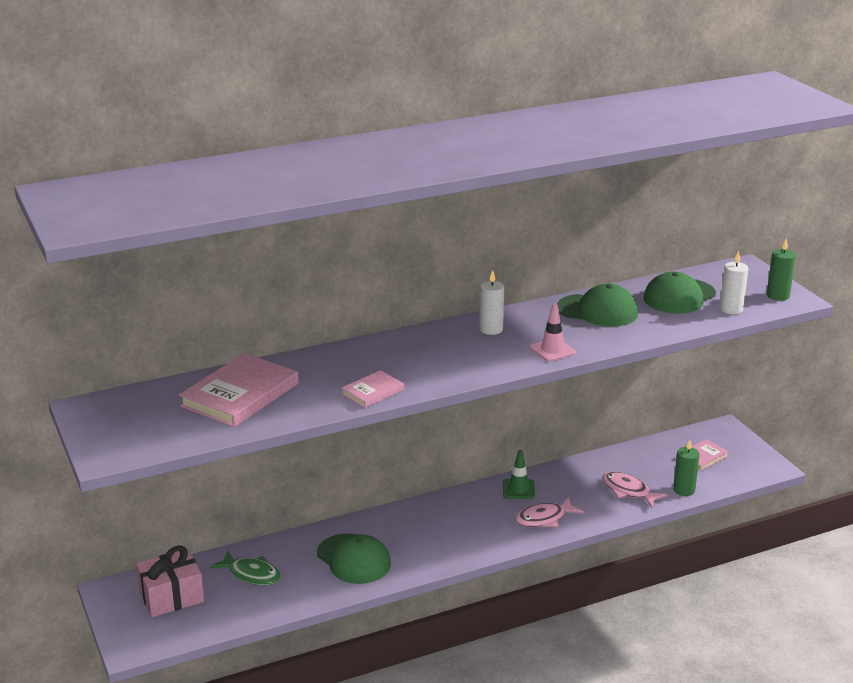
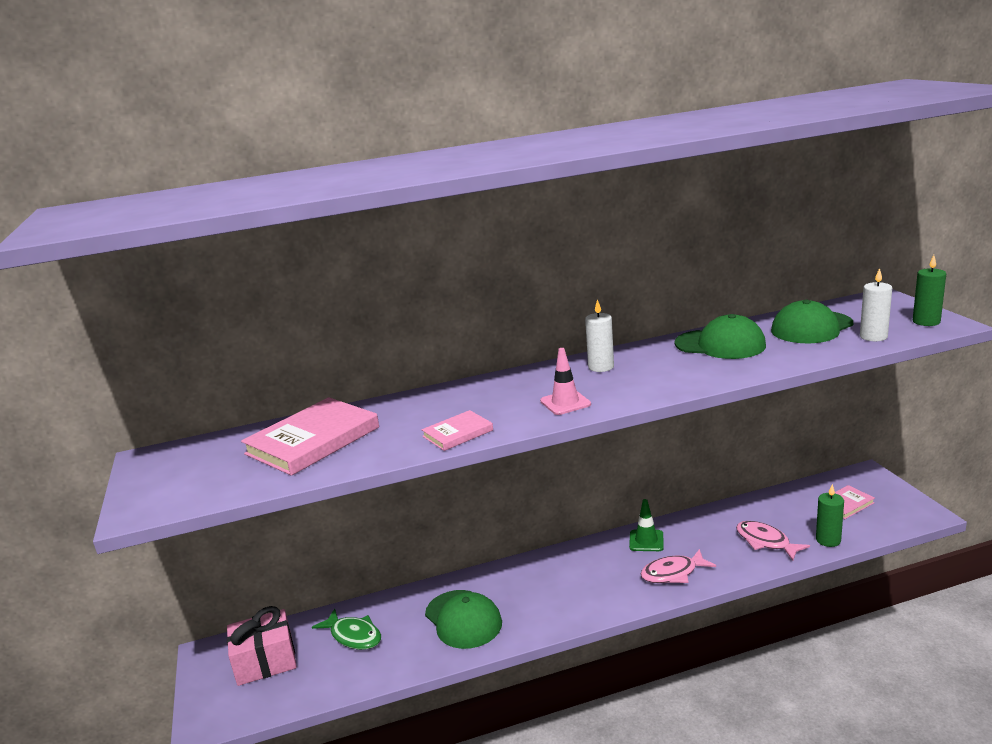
camera: 10 degrees right, 5 degrees down
pink traffic cone [530,303,576,362] -> pink traffic cone moved to [540,348,591,415]

